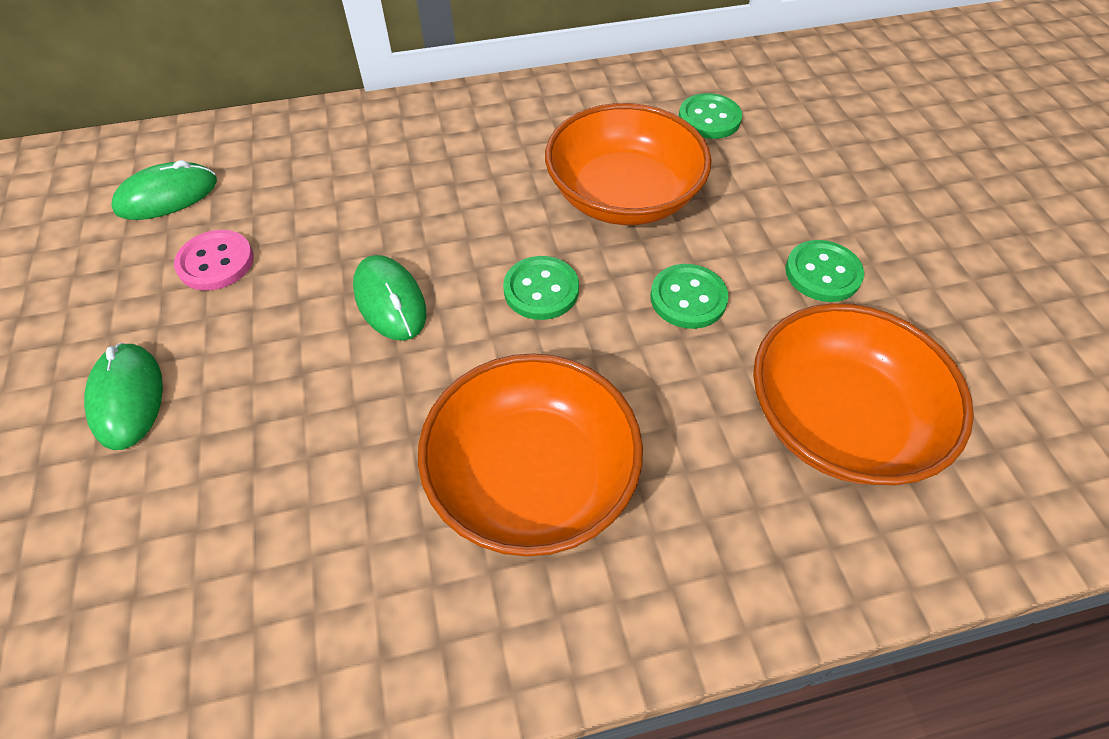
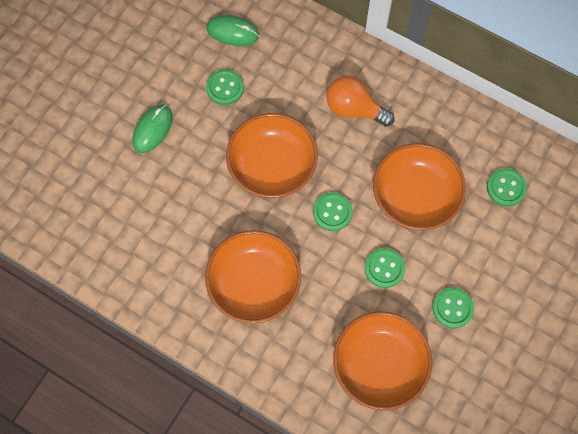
camera: 45 degrees right, 15 degrees up
pink button [174,230,254,291] -> green button [206,69,244,105]
green mouse [353,255,426,341] -> orange bowl [226,113,318,198]
none -> orange light bulb [326,76,395,127]

